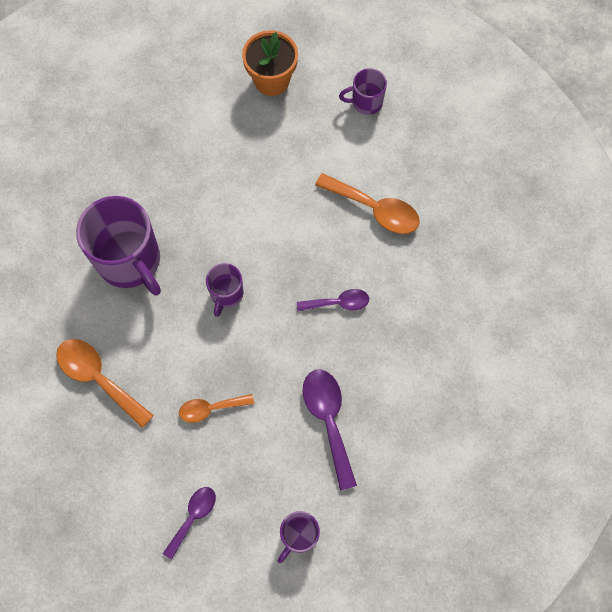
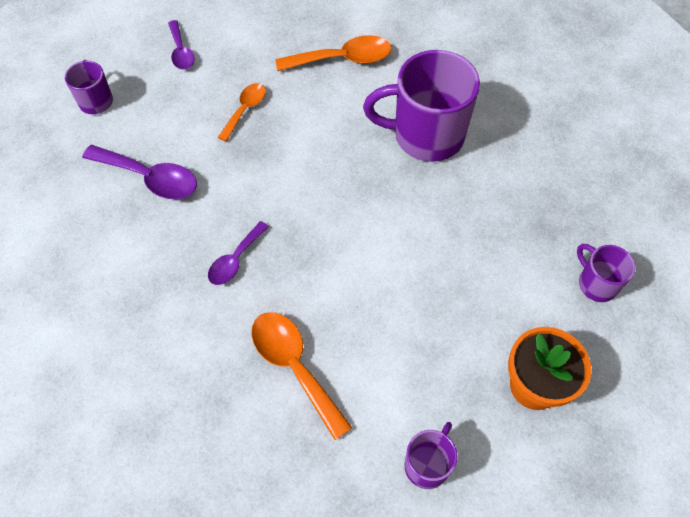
camera: 130 degrees right, 10 degrees down
purple mug [206,263,243,317] -> purple mug moved to [577,244,635,302]
orange spoon [315,173,420,234] -> orange spoon turned 75 degrees clockwise [251,312,352,440]

